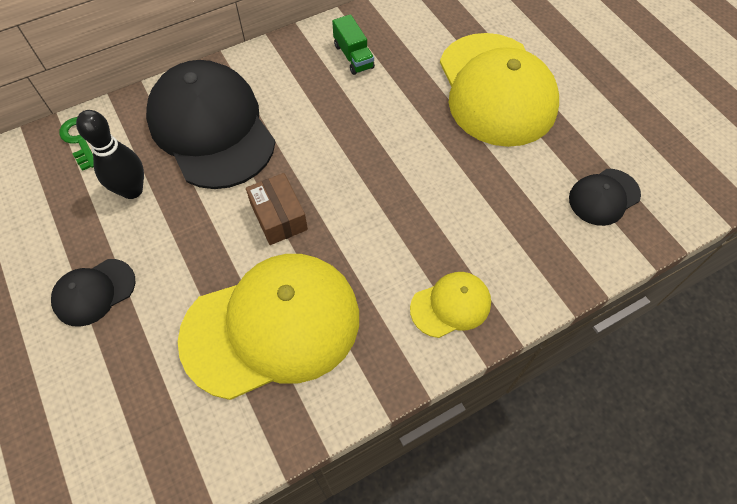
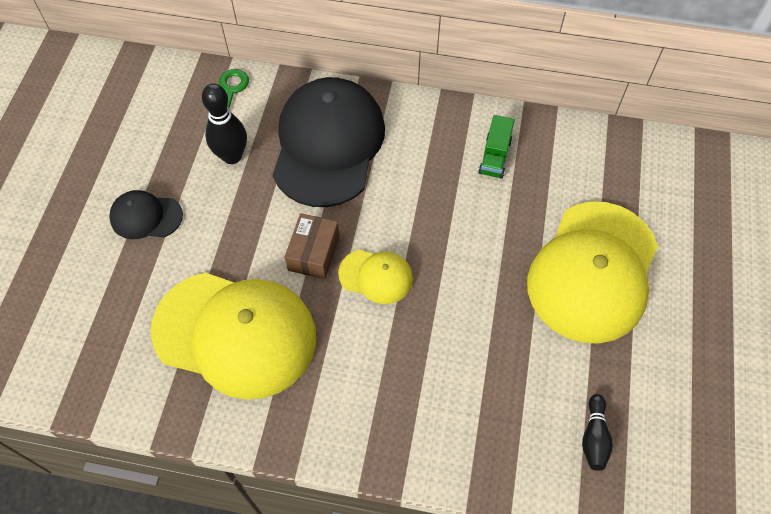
camera: 40 degrees right, 0 degrees up
yellow cap [410,272,491,338] -> yellow cap moved to [338,250,413,304]
black cap [569,169,641,226] -> black bowling pin [582,394,613,471]

